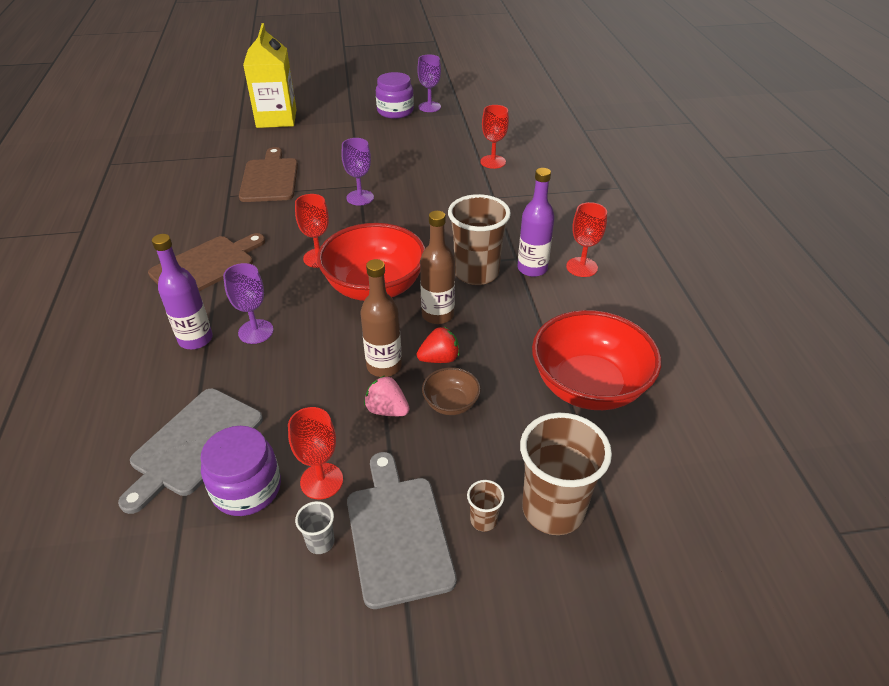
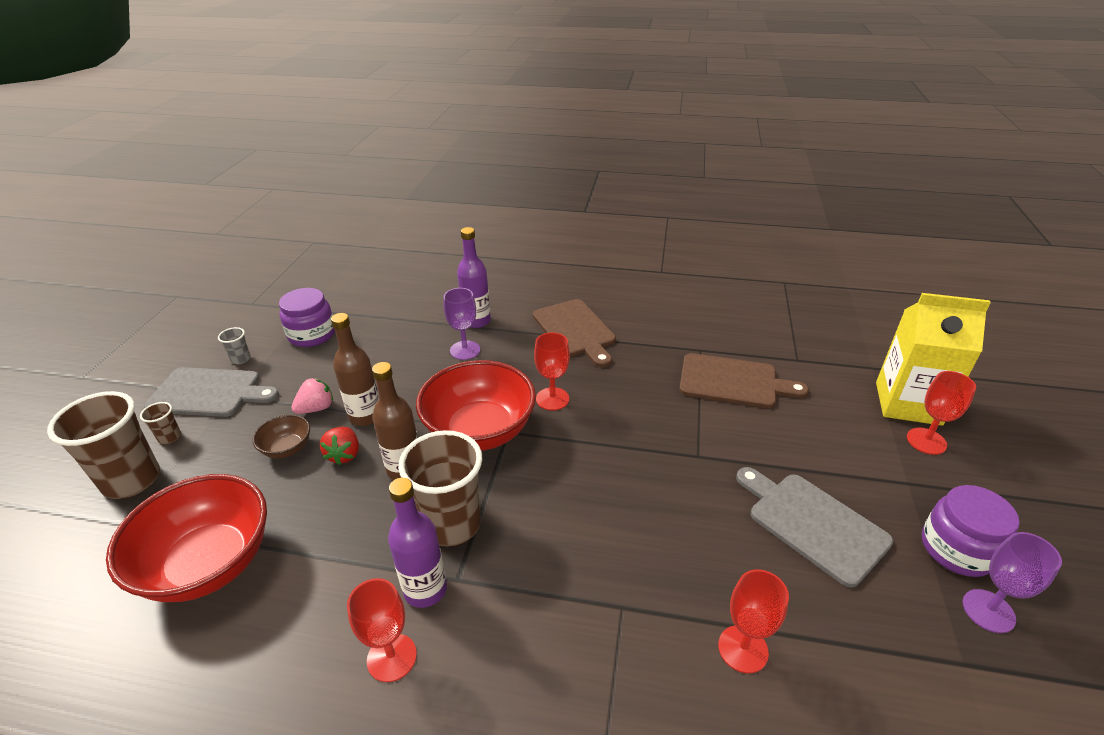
camera: 110 degrees right, 5 degrees down
grey cutting board [118,388,263,514] -> grey cutting board moved to [736,467,893,588]
red goblet [288,407,343,499] -> red goblet moved to [907,371,976,455]
purple goblet [342,138,374,206] -> none

